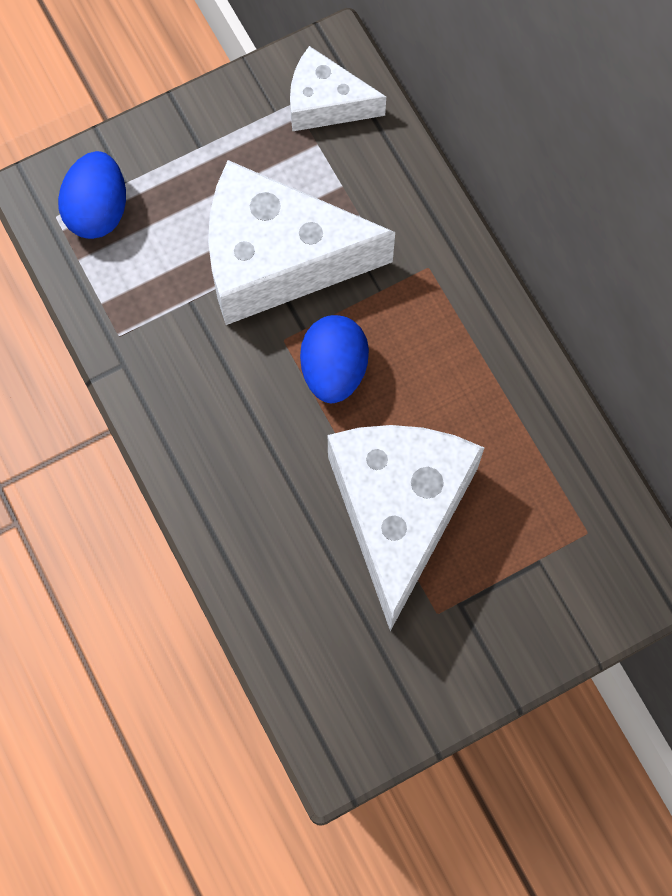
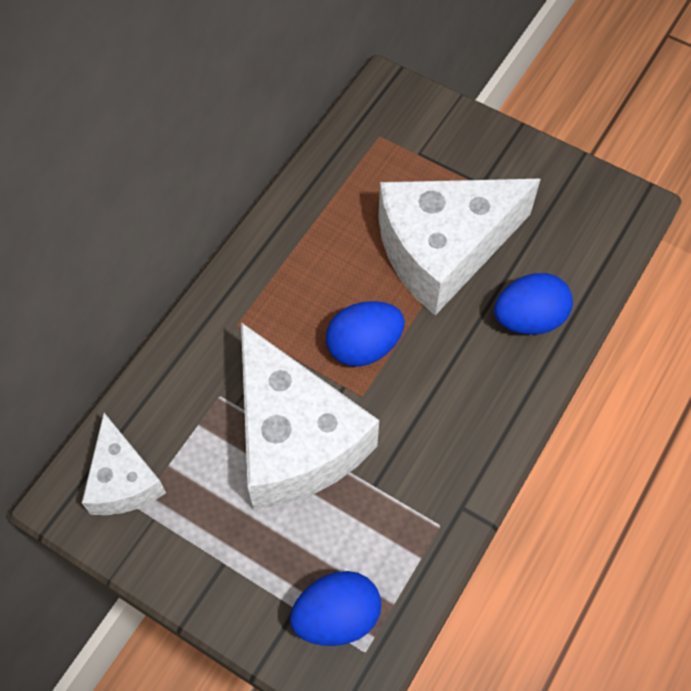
camera: 120 degrees left, 10 degrees down
none -> blue egg [494,273,573,335]

